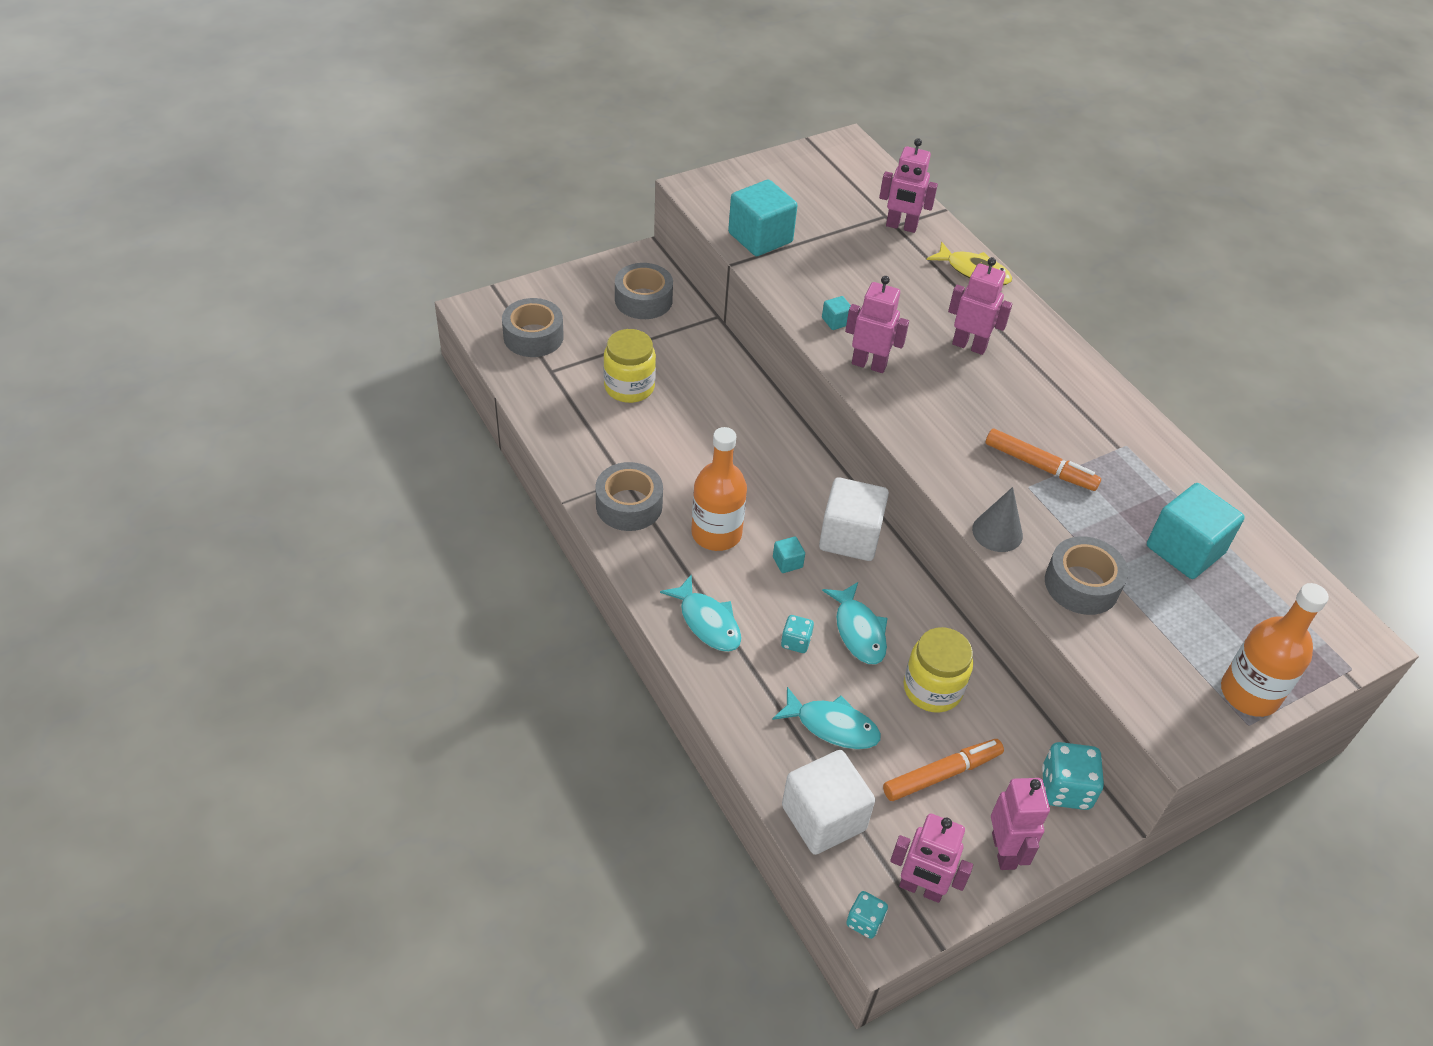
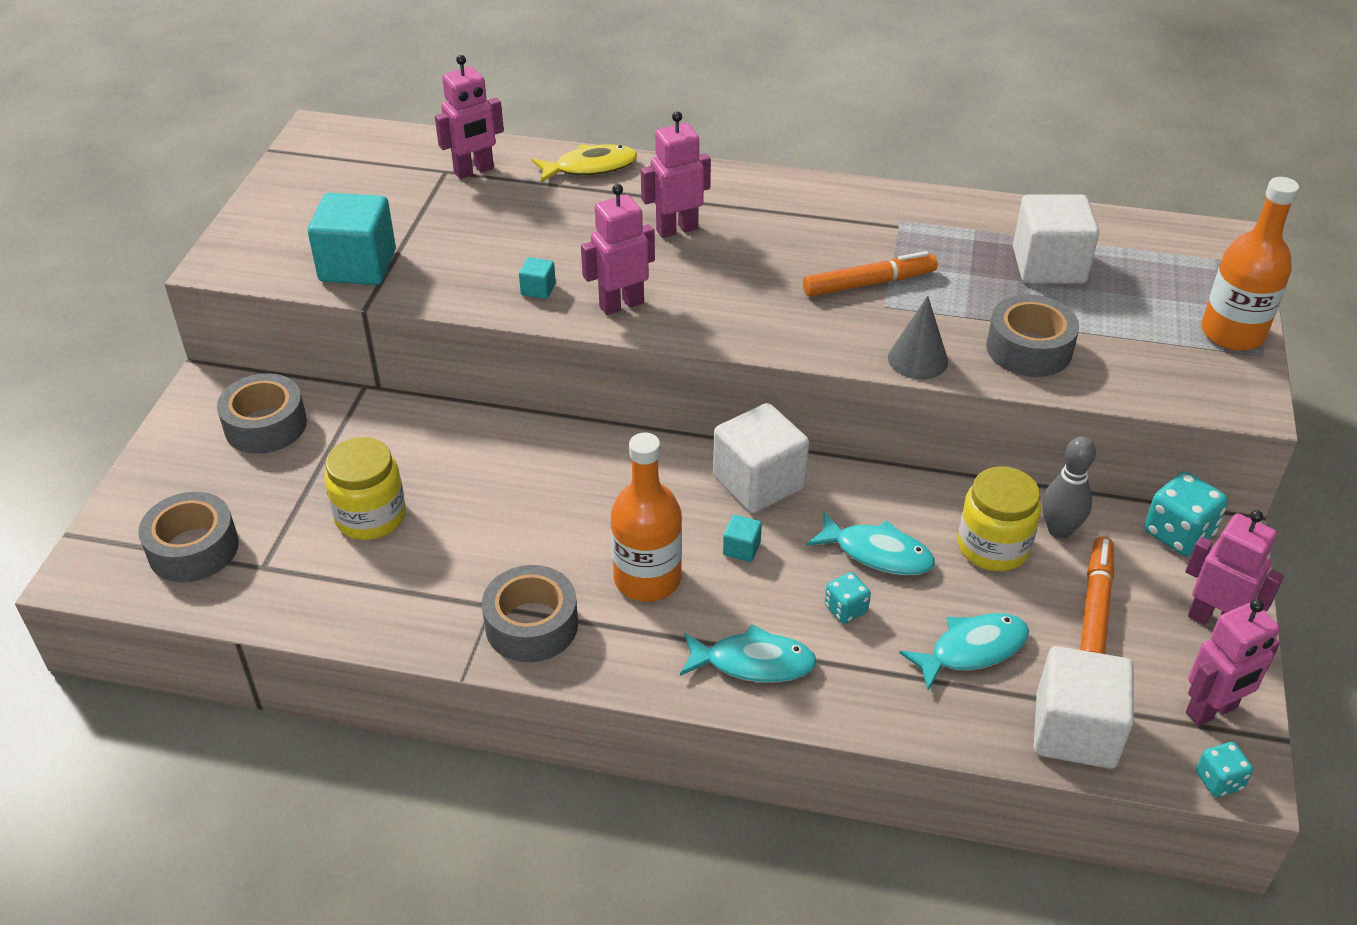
camera: 45 degrees left, 5 degrees down
turquoise cube [1147,483,1245,579] -> white cube [1013,194,1099,284]
none -> grey bowling pin [1042,436,1096,539]

